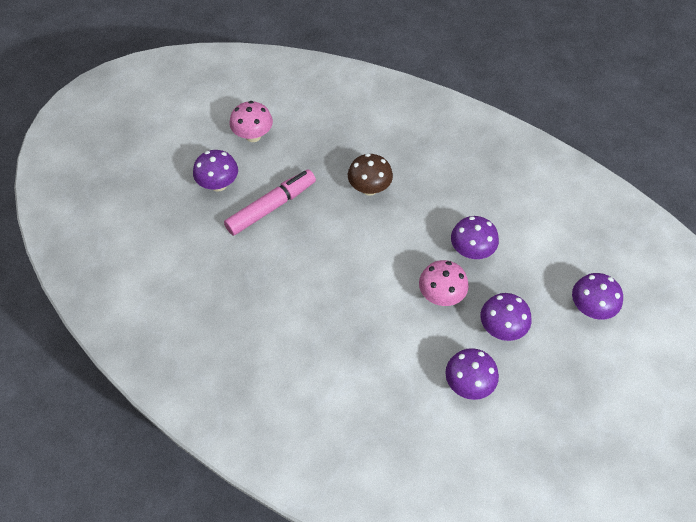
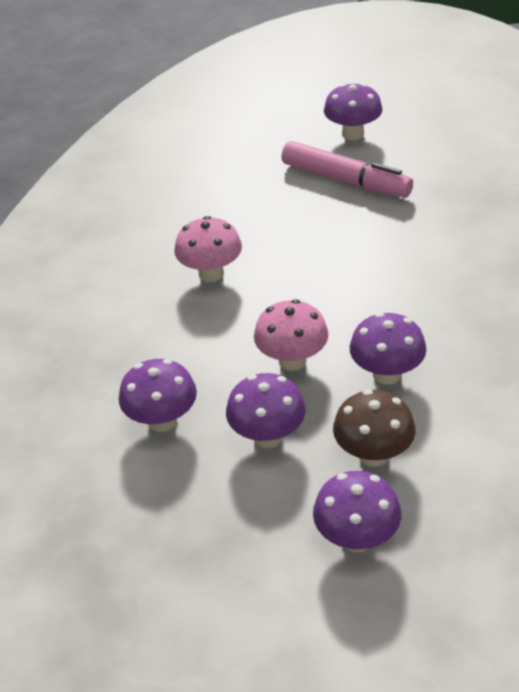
camera: 75 degrees right, 15 degrees down
pink mushroom [229,101,273,142] -> pink mushroom moved to [174,216,242,282]
brown mushroom [348,153,393,196] -> brown mushroom moved to [333,390,416,467]

